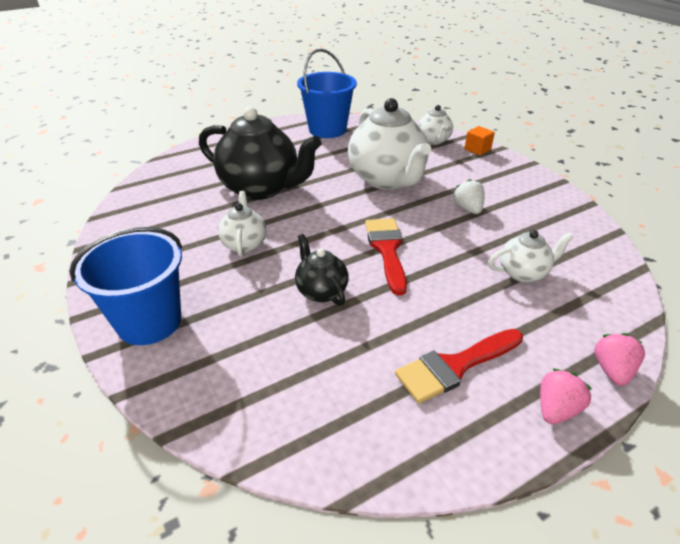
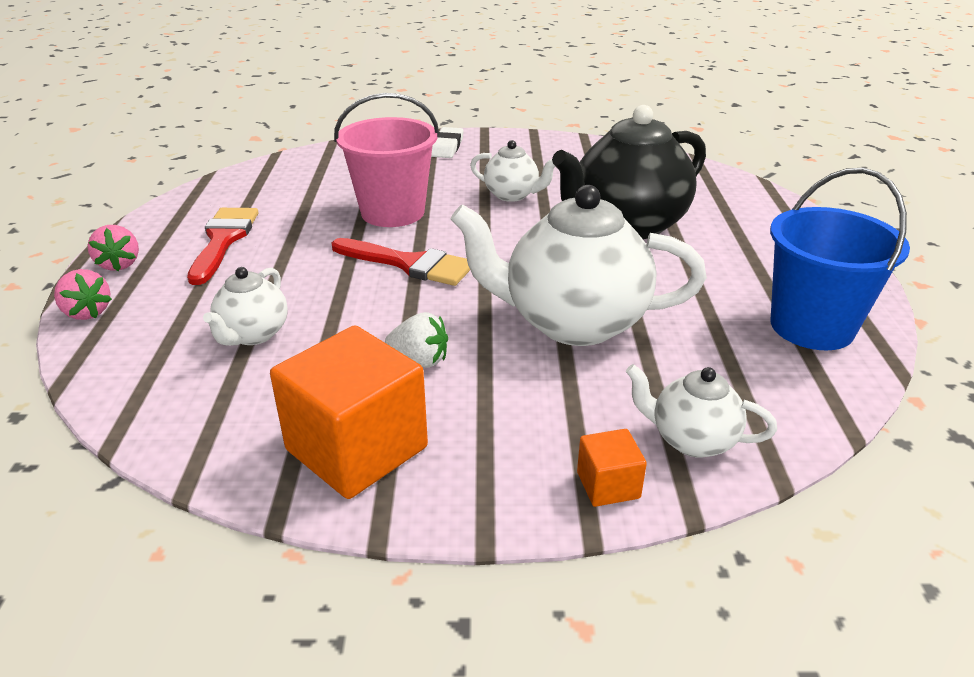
camera: 120 degrees right, 5 degrees down
blue bucket [69,227,182,345] -> white eraser [431,127,464,158]
black teapot [295,234,349,306] -> pink bucket [334,93,439,227]
none -> orange cube [270,325,428,499]

